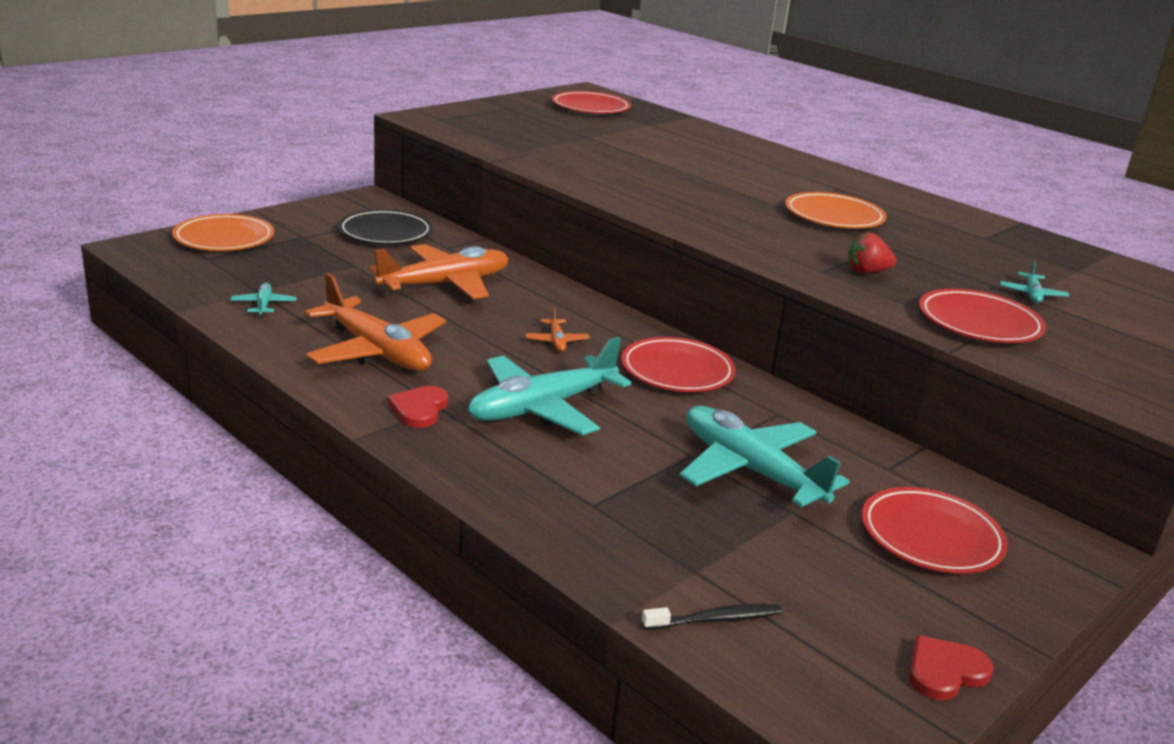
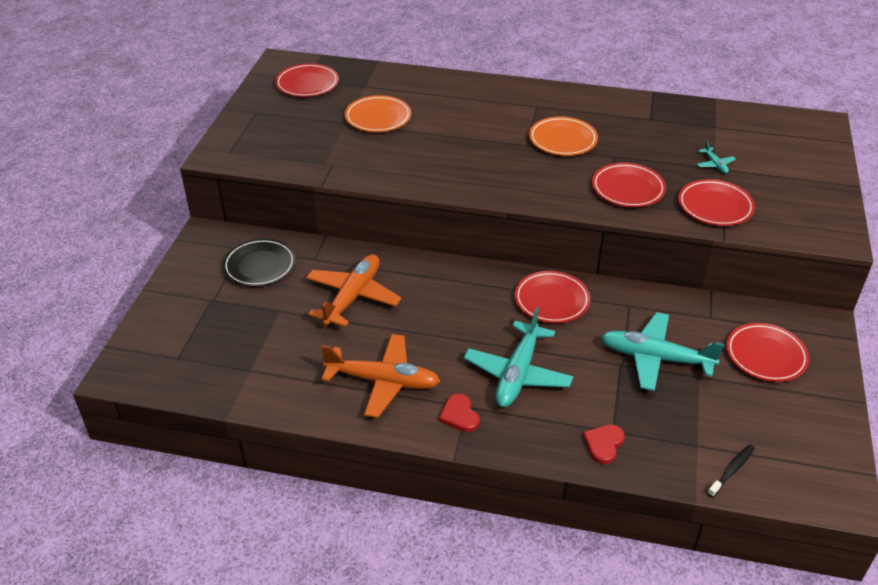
camera: 30 degrees left, 15 degrees up
orange plate [172,214,274,251] -> orange plate moved to [345,95,411,132]
turquoise plane [231,283,296,316] -> none
orange plane [525,306,590,352] -> none
red strawberry [848,232,896,274] -> red plate [592,163,666,207]
red heart [909,635,994,700] -> red heart moved to [582,425,625,464]

